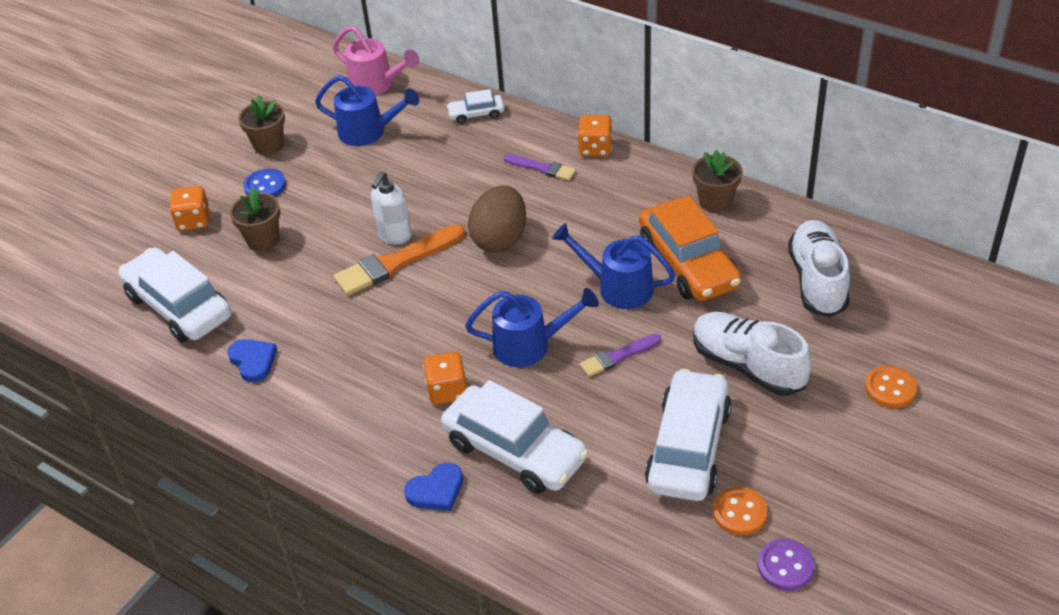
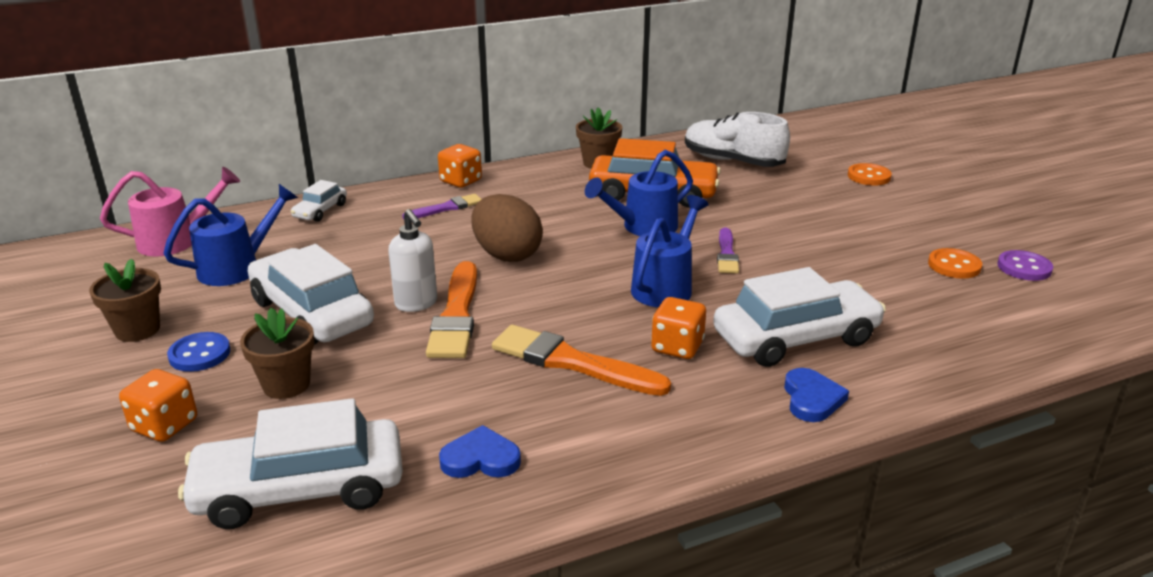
camera: 60 degrees left, 15 degrees down
white car [645,369,732,501] -> white car moved to [248,244,374,345]
white shoe [693,312,812,396] -> none
none -> orange brush [492,325,671,396]

